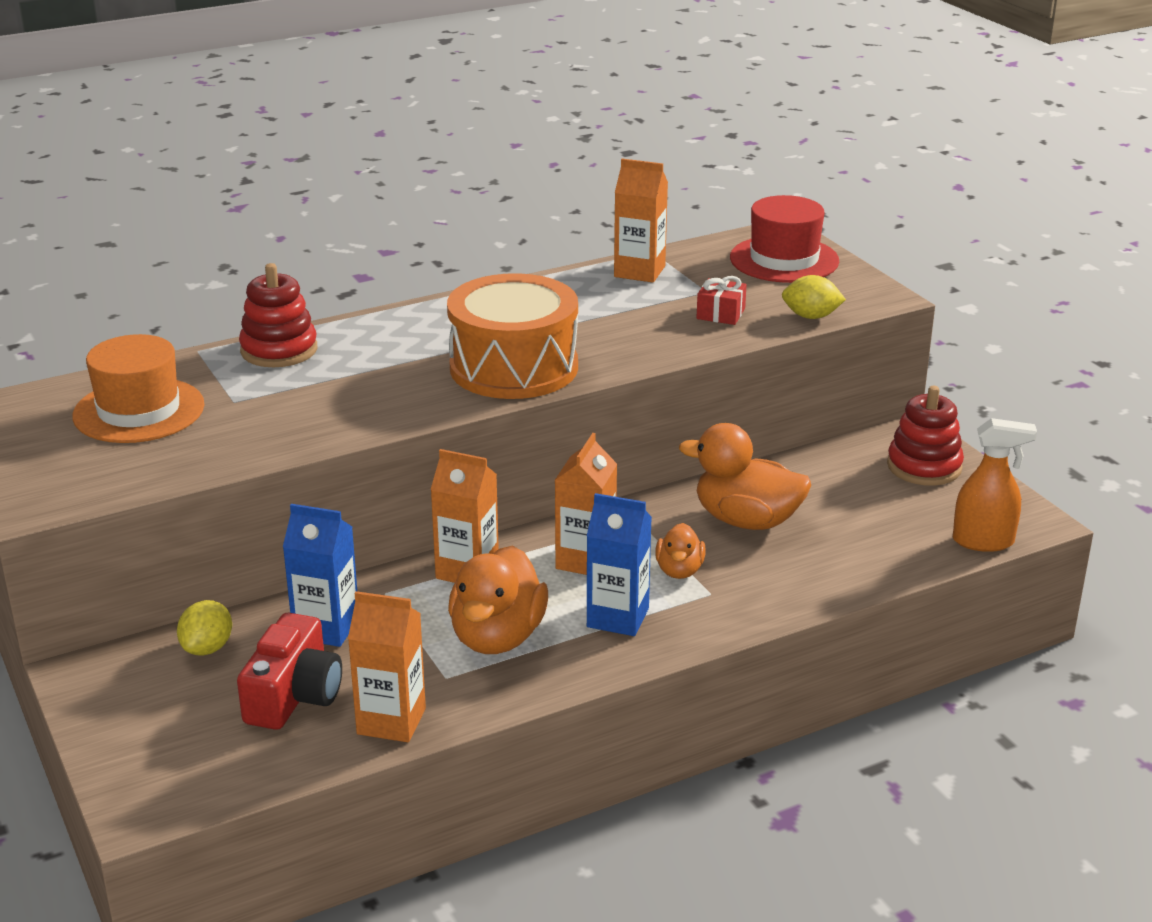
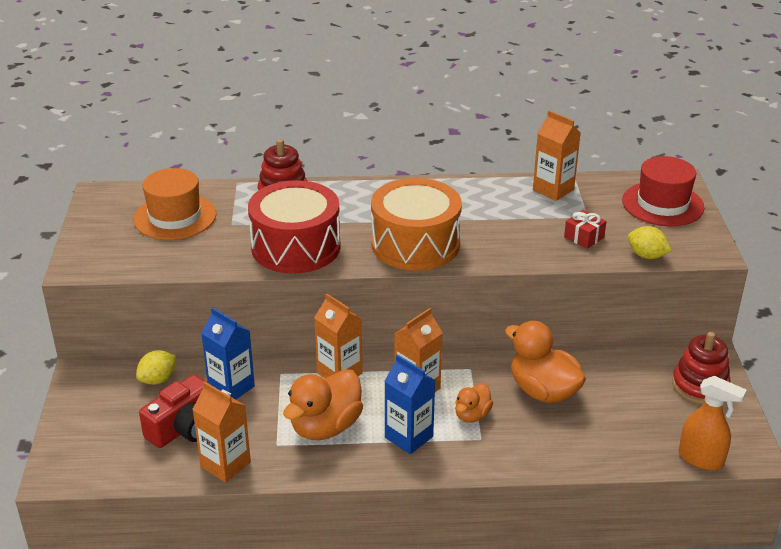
camera: 25 degrees right, 5 degrees up
none -> red drum [248,180,341,274]

